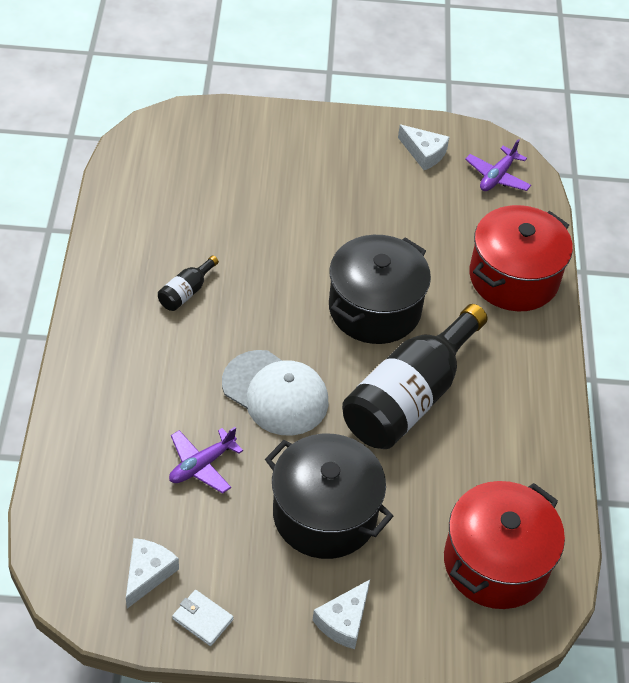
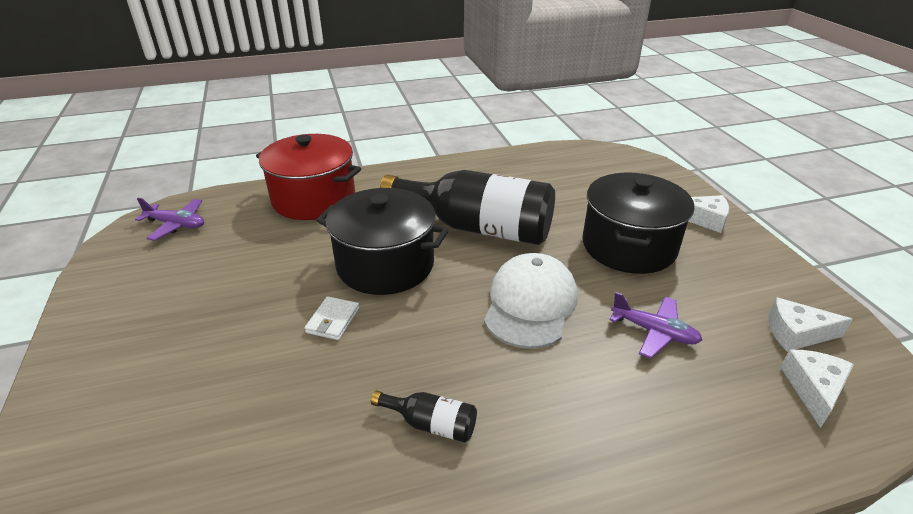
camera: 105 degrees left, 15 degrees down
white wallet [172,590,233,646] -> white wallet moved to [305,296,360,340]
white cheese [398,125,449,170] -> white cheese moved to [780,349,854,428]
red pot [444,481,565,609] -> none

